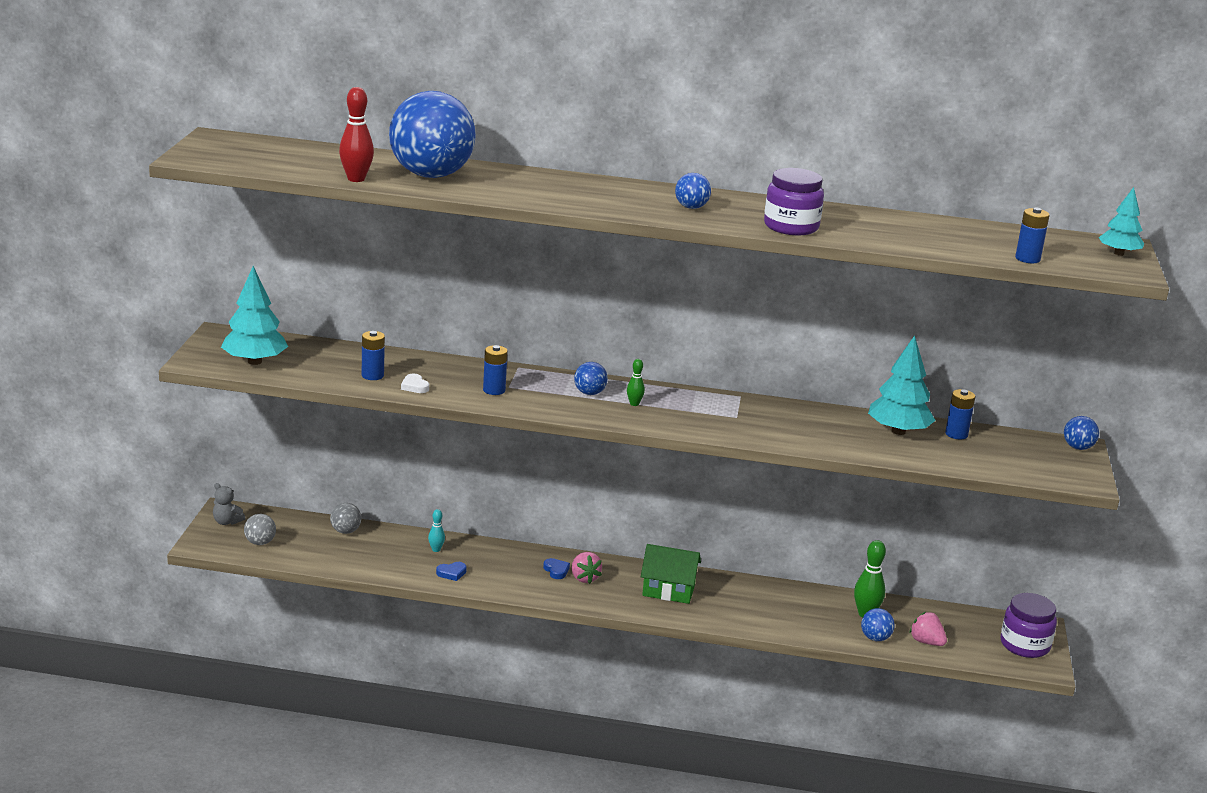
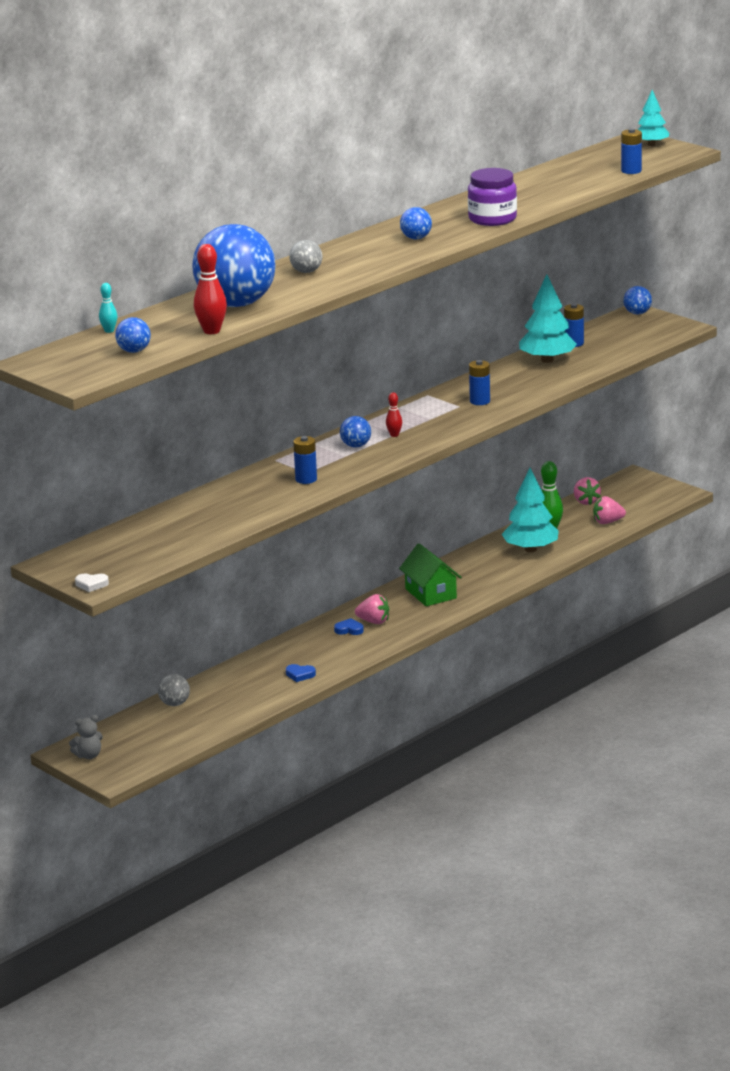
camera: 50 degrees left, 0 degrees up
turquoise tree [221,266,288,365] -> turquoise tree moved to [502,468,559,552]
grey ball [244,514,276,545] -> grey ball moved to [289,240,322,273]
blue battery [362,331,385,380] -> blue battery moved to [469,360,490,405]
white heart [401,374,429,393] -> white heart moved to [75,574,109,592]
turquoise bowling pin [428,509,445,552] -> turquoise bowling pin moved to [99,283,117,333]
blue heart [436,562,467,581] -> blue heart turned 90 degrees clockwise [286,664,316,682]
green bowling pin [627,359,645,406] -> red bowling pin [386,392,402,437]
green house [641,544,701,604] -> green house turned 75 degrees counterclockwise [399,543,462,606]
blue ball [861,608,895,641] -> blue ball moved to [115,317,151,353]
purple jar [1001,593,1057,658] -> none
none -> pink strawberry [574,477,601,505]

